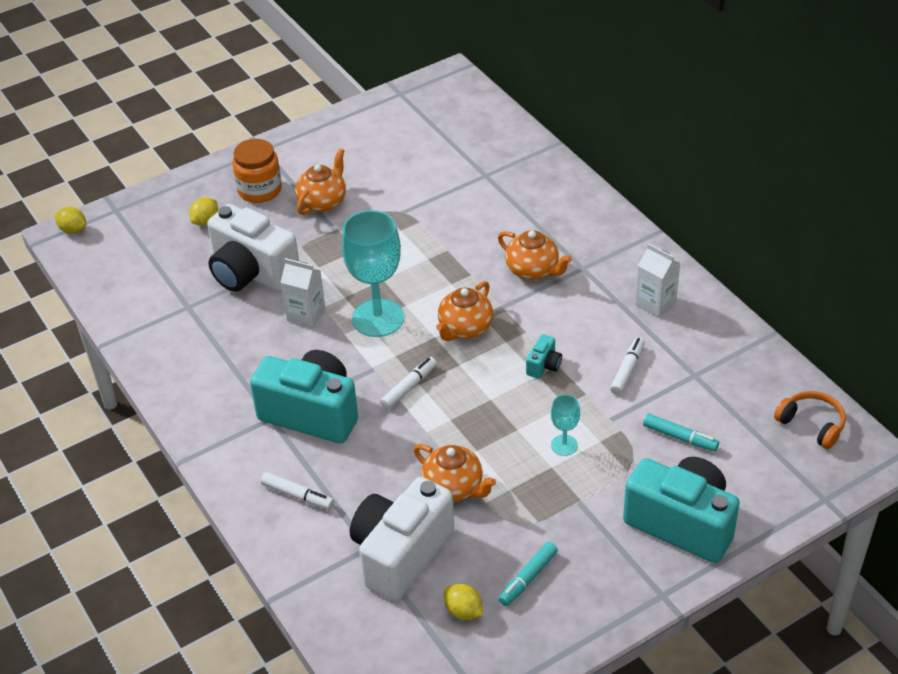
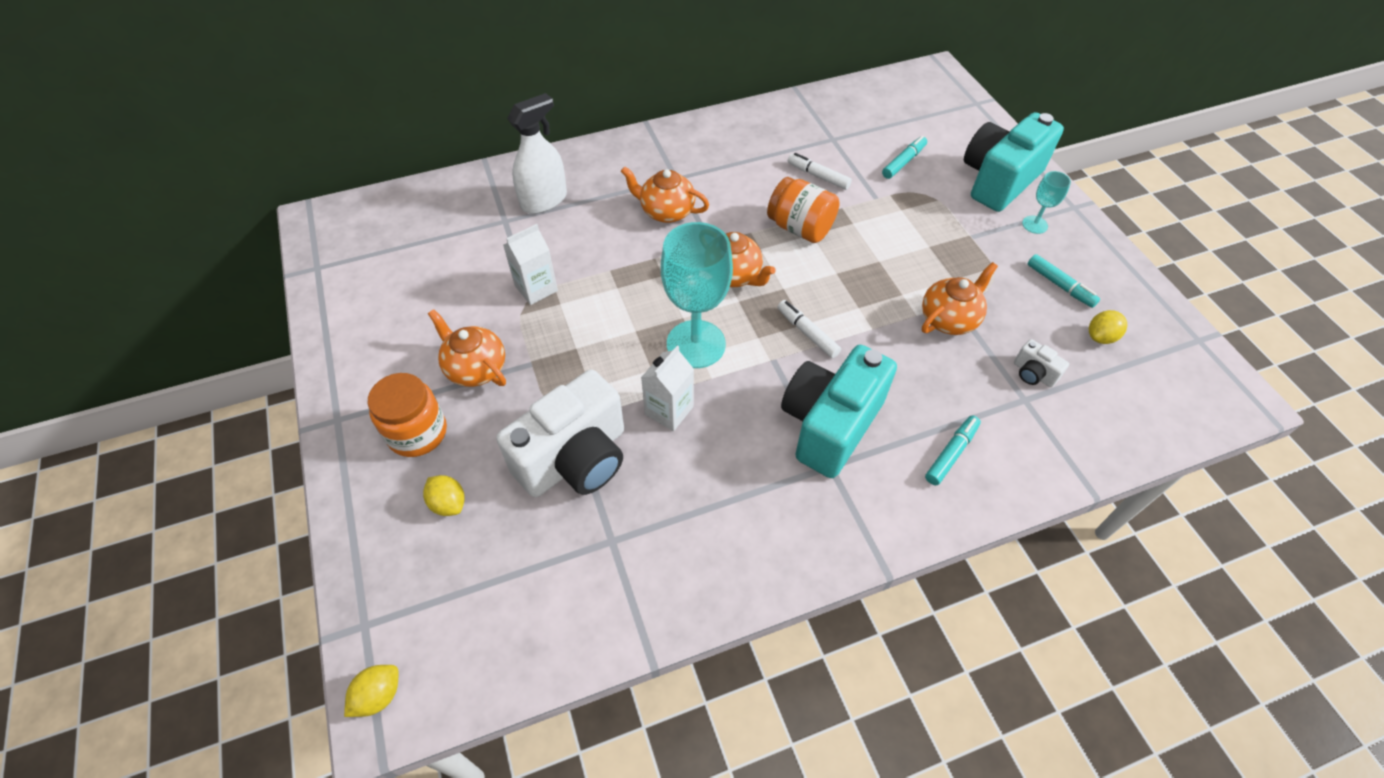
camera: 80 degrees left, 10 degrees up
white marker [261,472,334,510] -> turquoise marker [925,415,981,485]
white camera [350,477,454,602] -> white camera [1014,339,1069,387], size x0.41
orange teapot [498,230,572,280] -> orange teapot turned 120 degrees counterclockwise [621,166,709,223]
turquoise camera [526,334,562,379] -> orange jar [767,177,840,243]
turquoise goblet [551,394,580,456] -> turquoise goblet moved to [1022,171,1071,234]
white carton [635,243,680,318] -> white carton moved to [503,224,558,305]
orange headphones [774,391,846,449] -> none
none -> white spray bottle [507,93,567,214]

